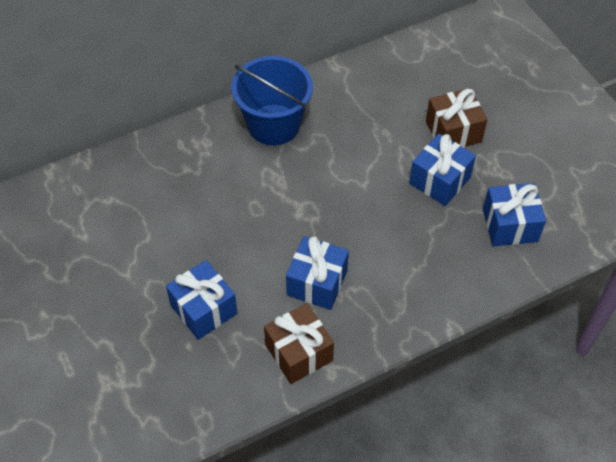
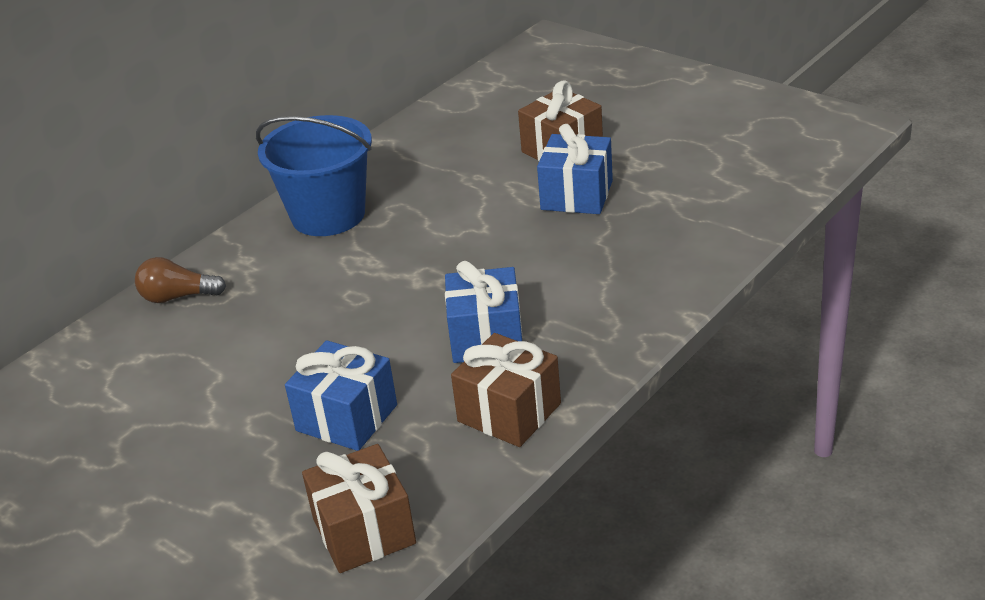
camera: 20 degrees left, 20 degrees down
blue gift [483,183,546,246] -> none
none -> brown light bulb [135,257,226,303]
none -> brown gift [302,444,416,573]

